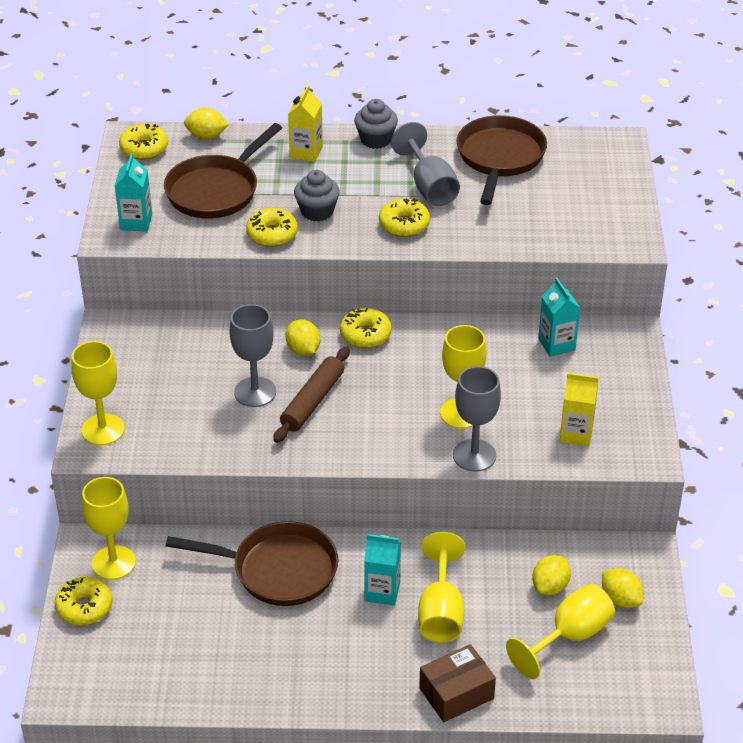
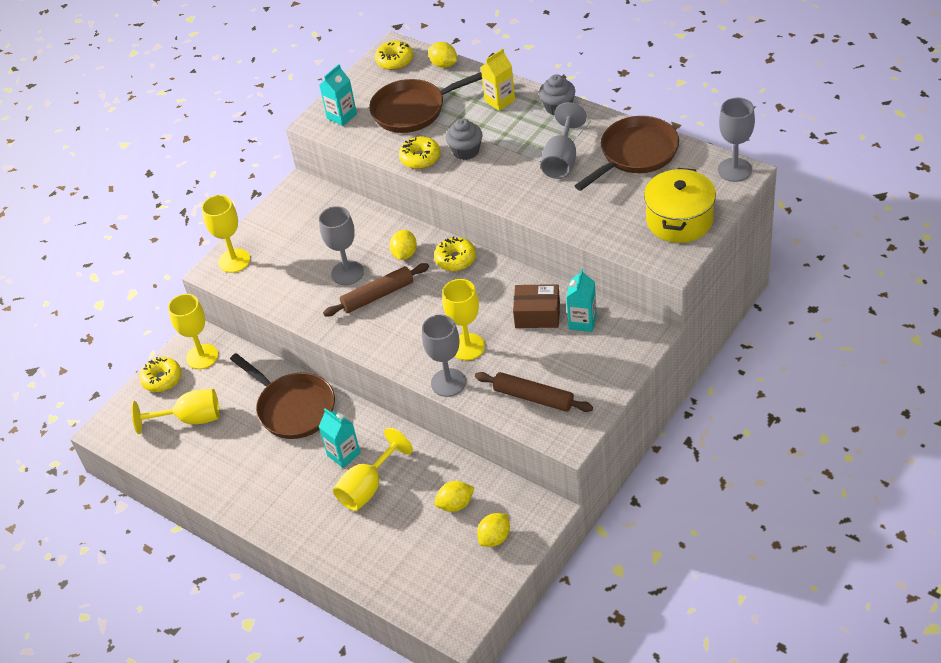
camera: 40 degrees right, 5 degrees up
yellow donut [379,198,430,237] -> none
brown box [419,644,496,722] -> brown box moved to [513,284,560,328]
yellow goblet [506,584,615,679] -> yellow goblet moved to [131,389,220,434]
yellow carton [560,373,599,446] -> brown rolling pin [475,372,593,412]
yellow lemon [602,568,643,608] -> yellow lemon turned 45 degrees clockwise [477,513,510,547]
none -> yellow pot [644,168,716,243]
none -> grey goblet [718,98,755,182]

